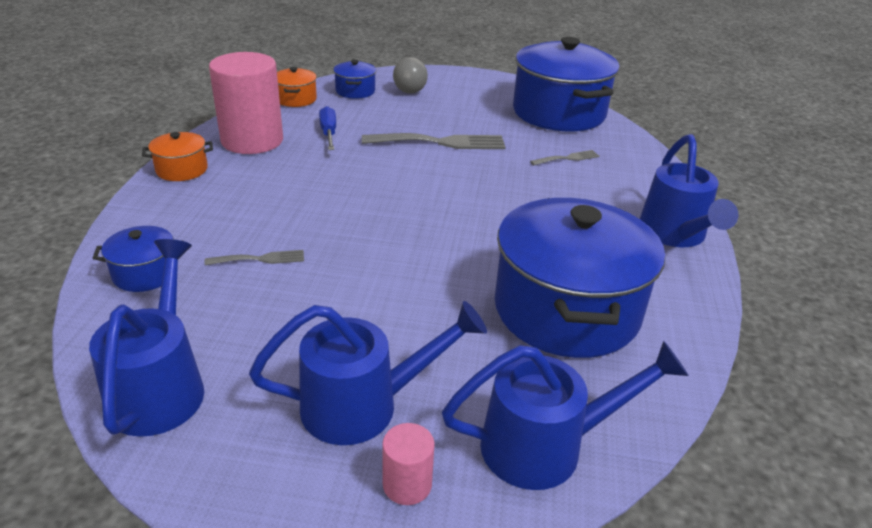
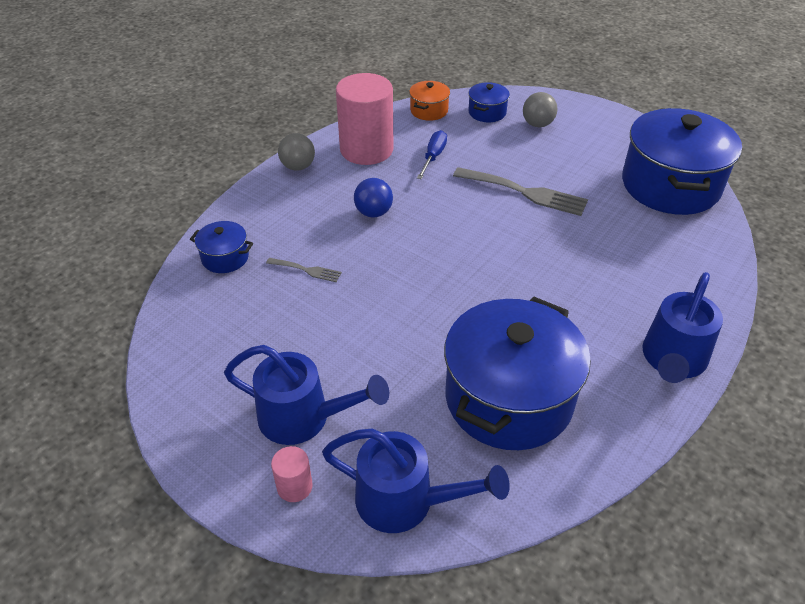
camera: 30 degrees right, 10 degrees up
blue watering can [89,239,204,437] -> none
orange pot [142,132,213,181] -> grey ball [278,133,315,171]
grey fork [530,150,600,165] -> none
none -> blue ball [354,178,393,218]

